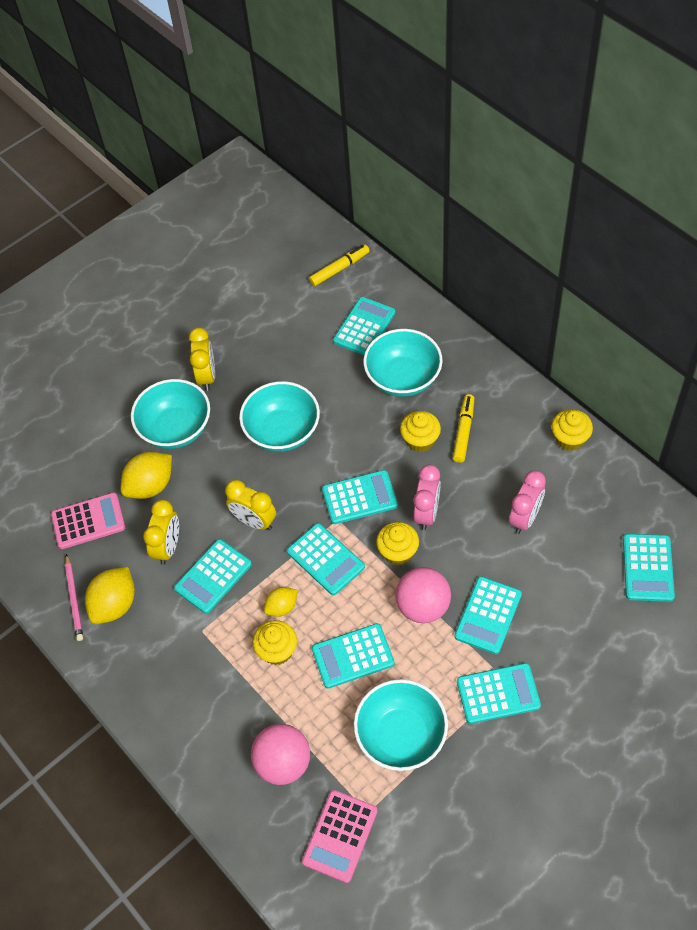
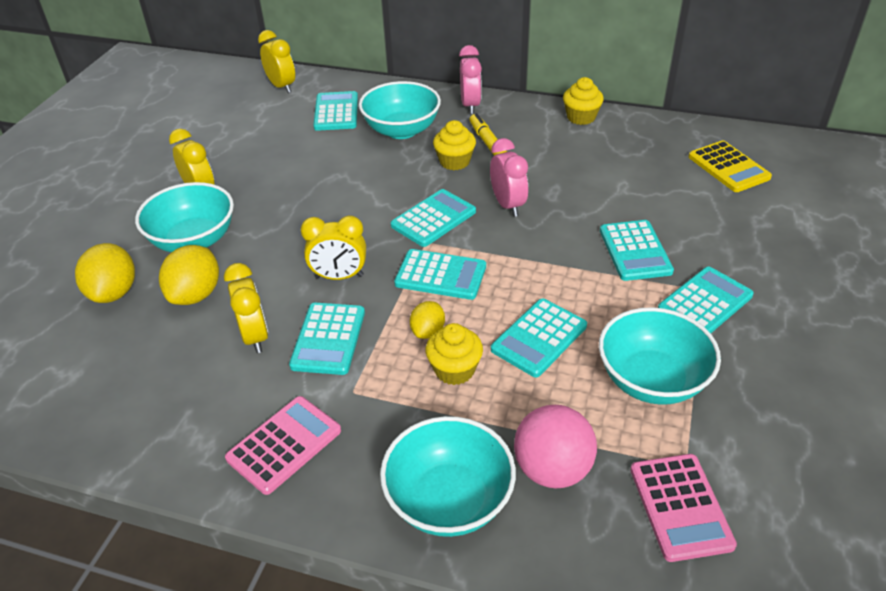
camera: 35 degrees left, 15 degrees down
pink calculator [51,492,125,549] -> pink calculator moved to [225,396,341,495]
pink pencil [65,554,83,641] -> none
yellow lemon [85,567,135,624] -> yellow lemon moved to [75,243,135,303]
turquoise bowl [239,381,320,452] -> turquoise bowl moved to [380,416,516,537]
yellow marker [309,244,370,286] -> yellow clock [258,30,295,93]
yellow cupcake [376,522,419,565] -> none
pink ball [395,567,451,623] -> none
pink clock [509,470,546,534] -> pink clock moved to [459,45,482,114]
turquoise calculator [623,534,675,602] -> yellow calculator [688,140,772,192]

